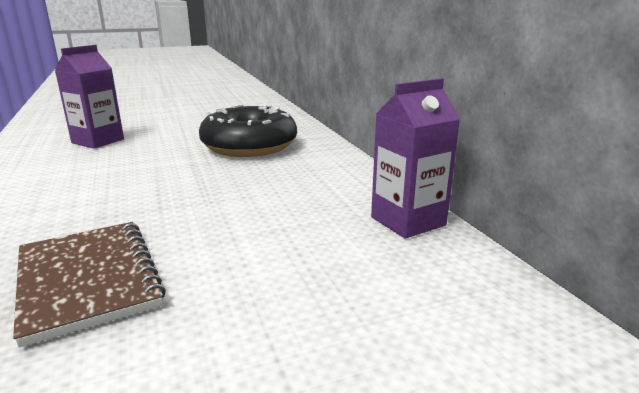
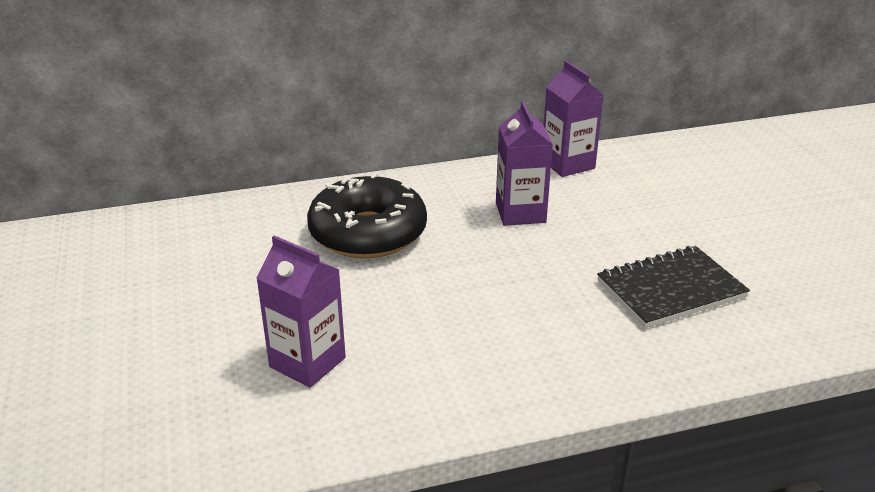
camera: 85 degrees left, 10 degrees up
brown notebook [13,222,166,348] -> black notebook [597,246,750,328]
none -> purple carton [496,101,553,226]

